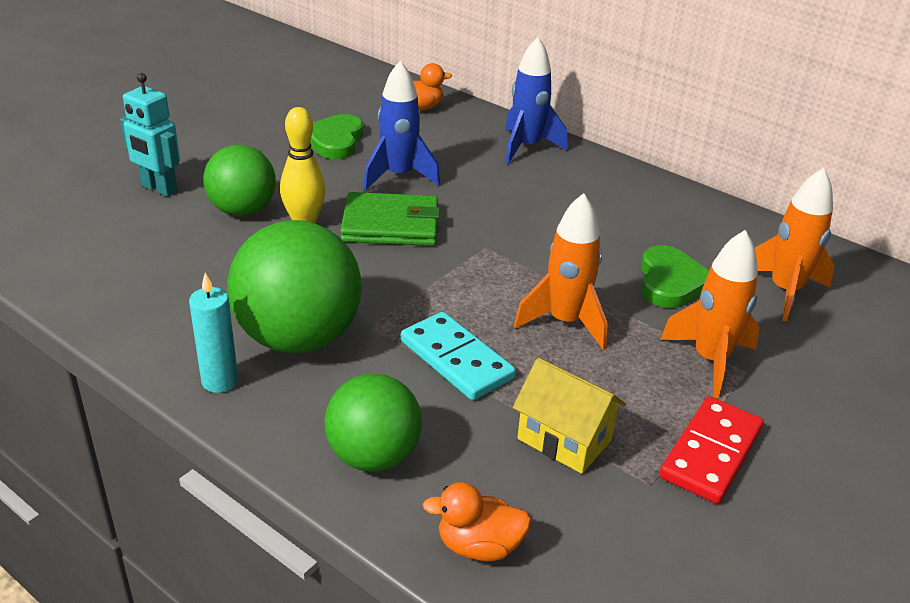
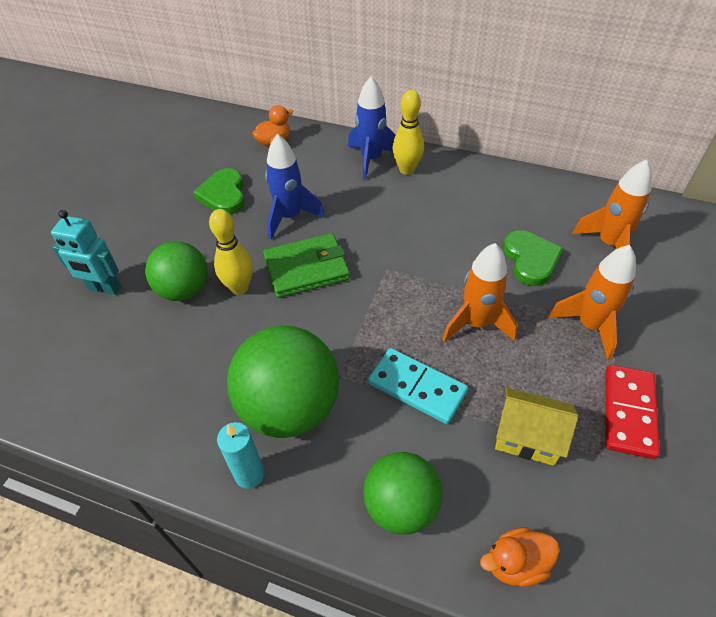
camera: 15 degrees left, 15 degrees up
none -> yellow bowling pin [392,90,424,175]

